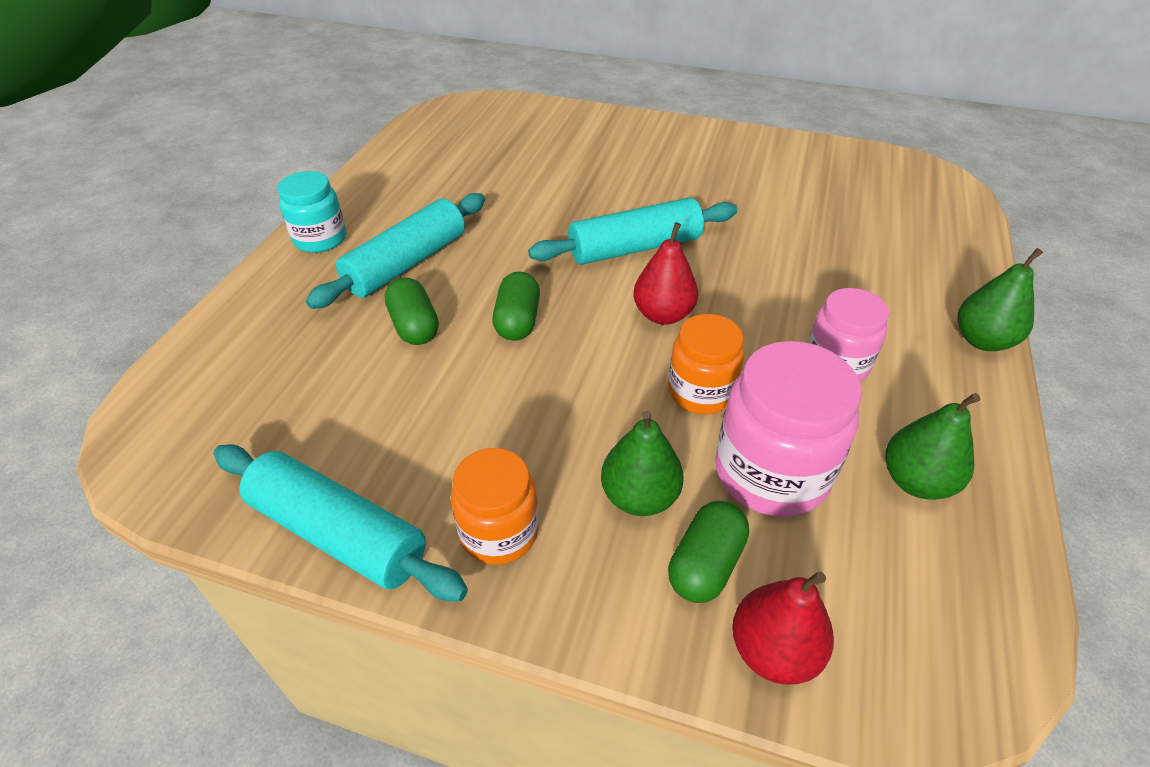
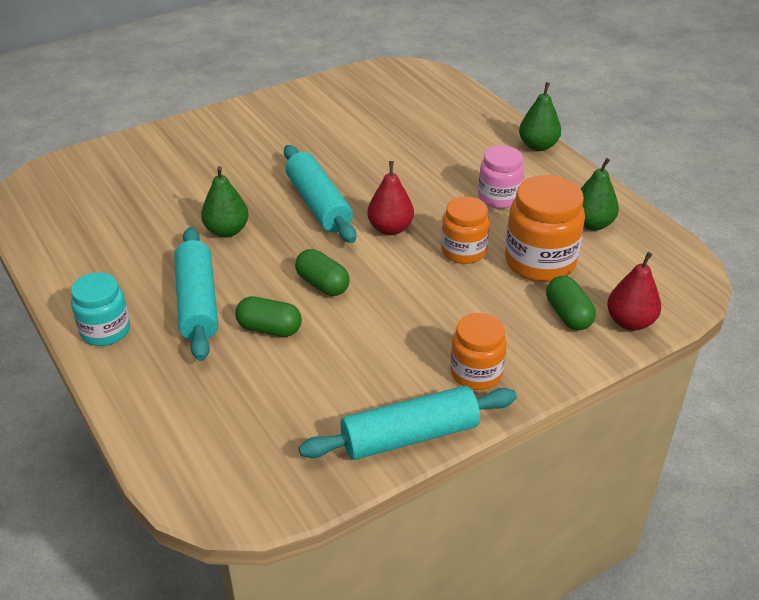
camera: 50 degrees left, 5 degrees down
turquoise rolling pin [528,197,737,265] -> turquoise rolling pin turned 45 degrees counterclockwise [284,145,356,243]
green pear [601,410,684,516] -> green pear moved to [201,166,249,238]
pink jar [715,341,862,517] -> orange jar [505,175,585,282]

